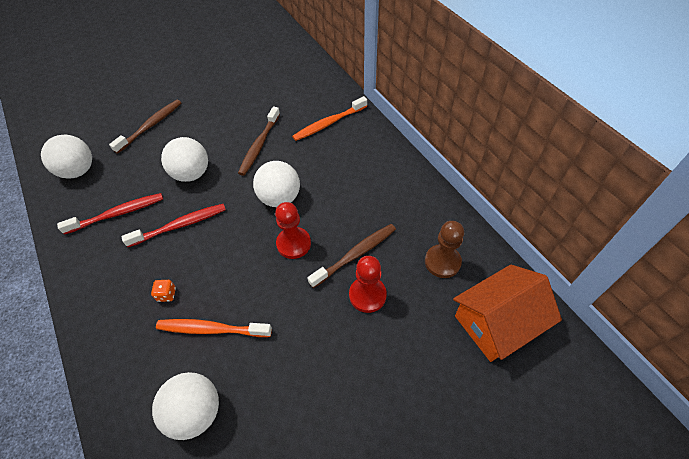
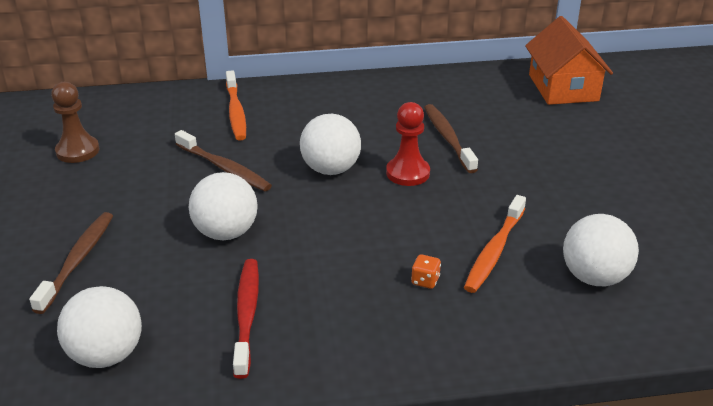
camera: 70 degrees left, 20 degrees down
brown toothbrush [109,100,181,154] -> brown toothbrush turned 45 degrees clockwise [29,212,113,314]
red toothbrush [121,204,226,247] -> none
red pawn [349,256,387,313] -> none
brown pawn [425,221,464,278] -> brown pawn moved to [51,82,99,163]

